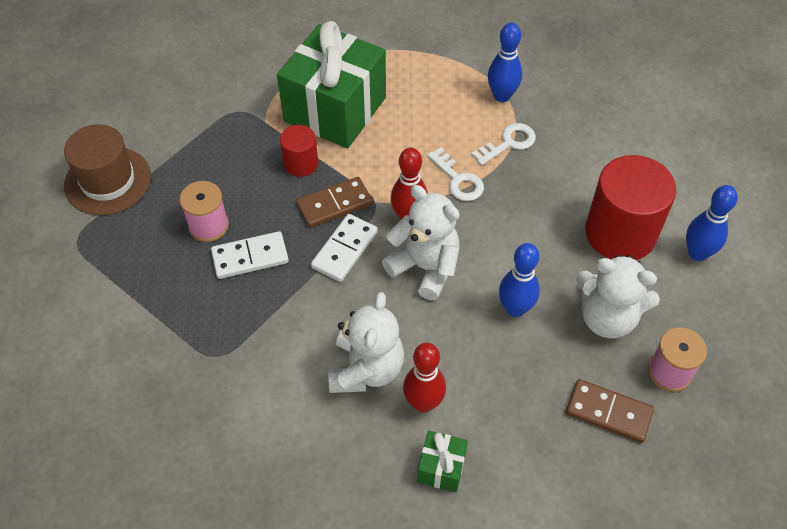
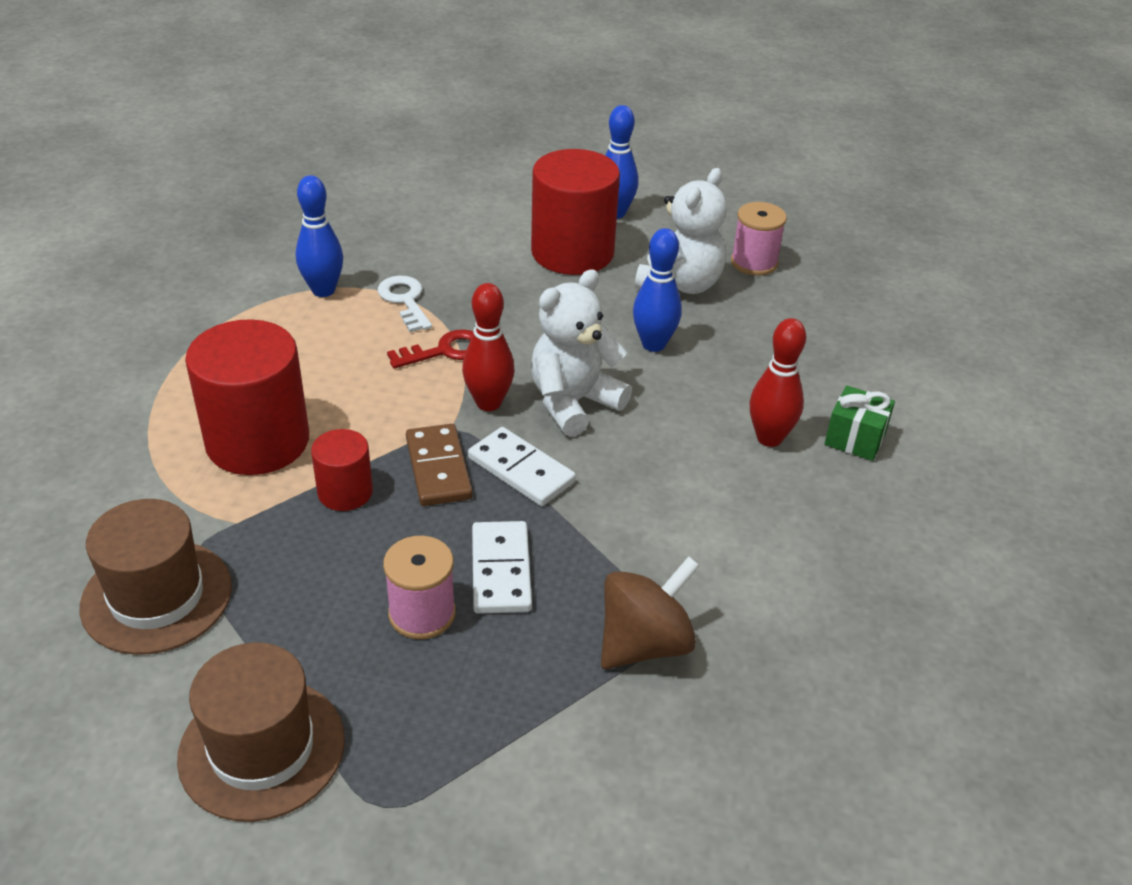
camera: 80 degrees left, 15 degrees down
green gift [277,21,386,148] -> red cylinder [185,319,309,475]
white teddy bear [328,292,404,393] -> none
white key [427,147,484,201] -> red key [387,329,473,369]
brown domino [566,379,654,443] -> none
none -> brown hat [80,499,232,655]
none -> brown spinning top [601,556,700,669]

